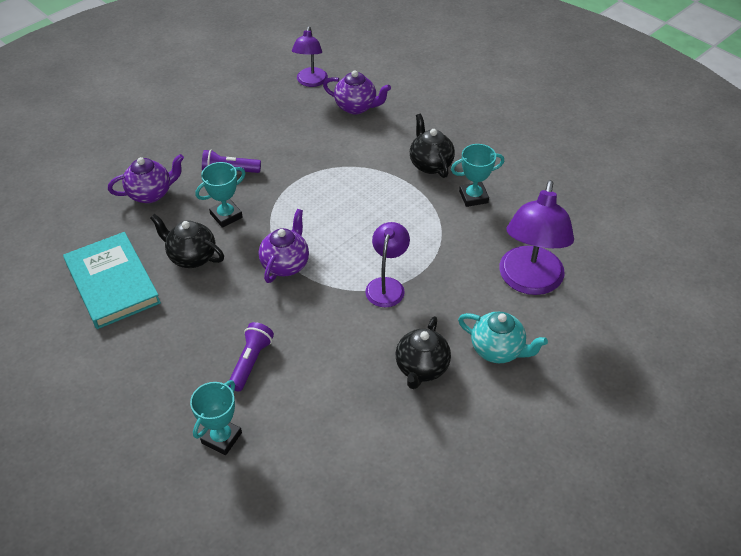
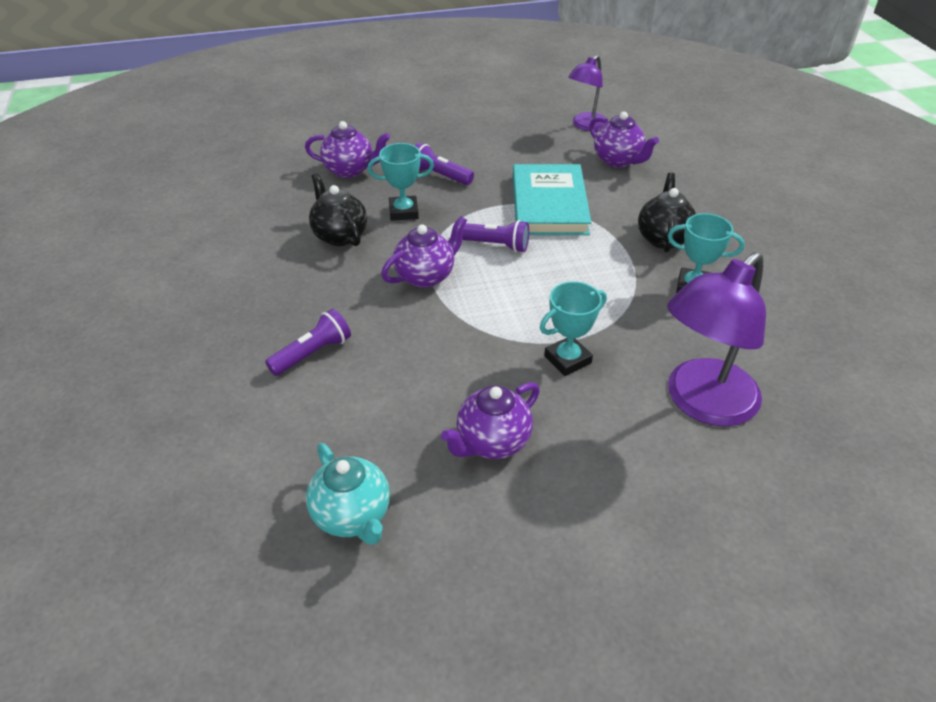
camera: 30 degrees right, 5 degrees down
turquoise book [63,232,161,329] -> turquoise book moved to [513,164,591,235]
turquoise trophy [190,380,242,455] -> turquoise trophy moved to [540,281,607,376]
purple lamp [365,222,410,307] -> none
black teapot [396,316,451,389] -> purple teapot [441,382,540,459]
turquoise teapot [458,312,548,363] -> turquoise teapot moved to [306,443,390,545]
none -> purple flashlight [462,220,529,252]

